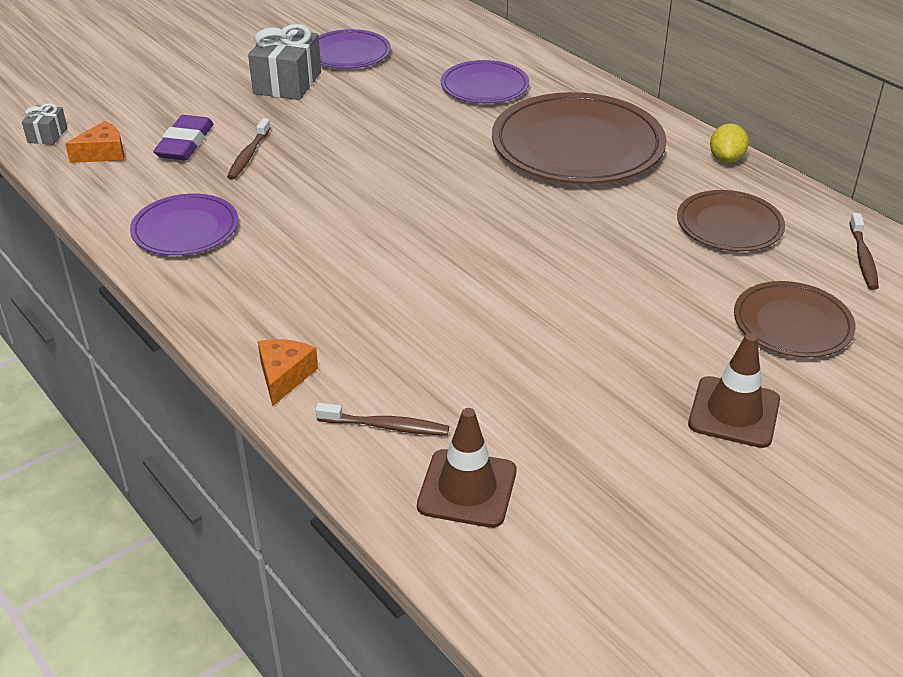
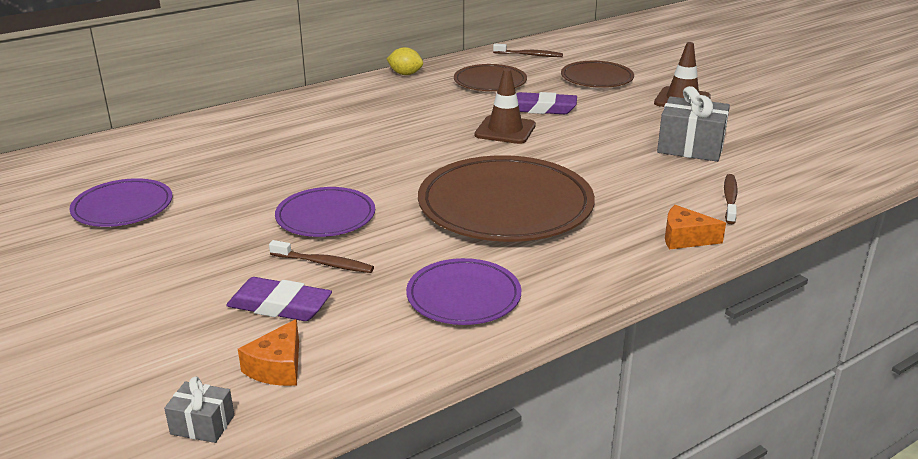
camera: 85 degrees left, 10 degrees down
orange cheese [65,121,125,163] -> orange cheese turned 135 degrees counterclockwise [238,319,299,386]
grey gift [248,24,321,100] -> grey gift moved to [657,86,730,162]
brown traffic cone [417,408,516,528] -> brown traffic cone moved to [475,69,536,144]
purple plate [441,60,529,104] -> purple plate moved to [275,187,375,237]
brown plate [492,92,667,184] -> brown plate moved to [418,155,595,242]
none -> purple eraser [516,92,577,114]

